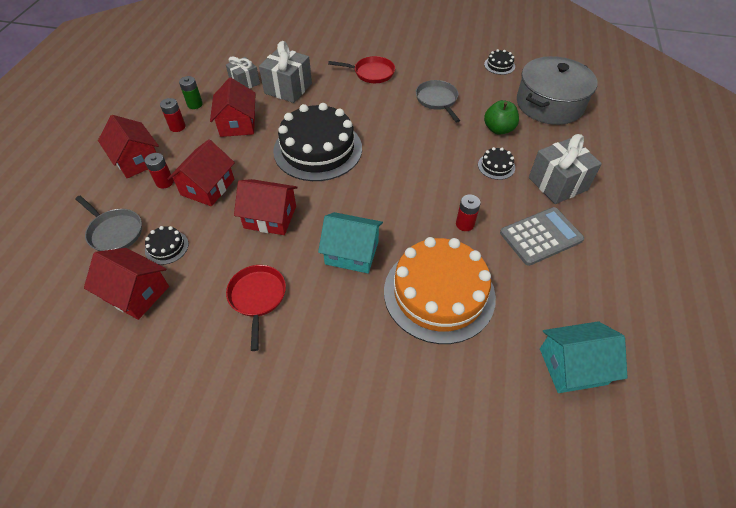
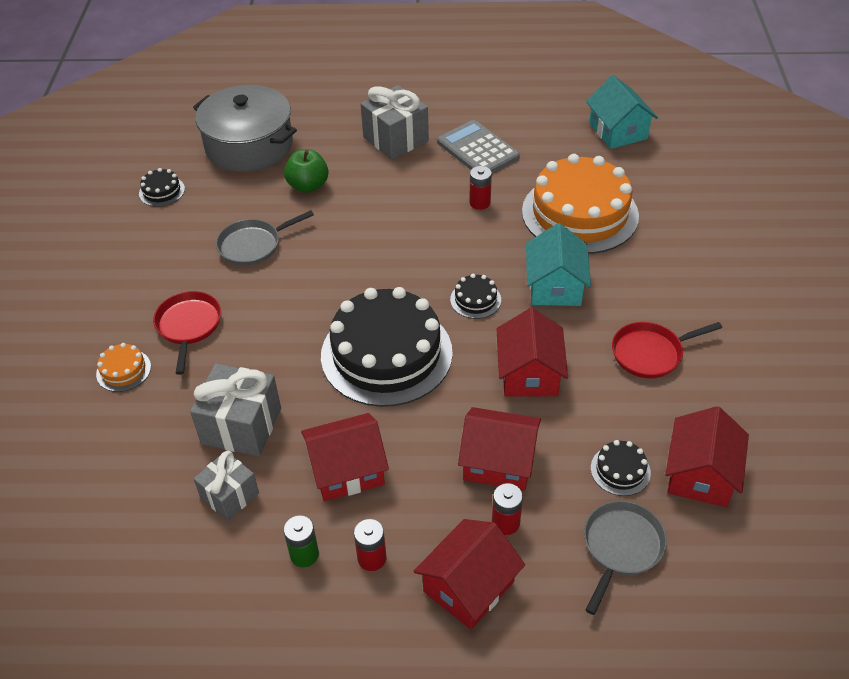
camera: 100 degrees left, 5 degrees down
black cake [478,147,515,180] -> black cake moved to [450,274,501,319]
none -> orange cake [96,343,151,392]

